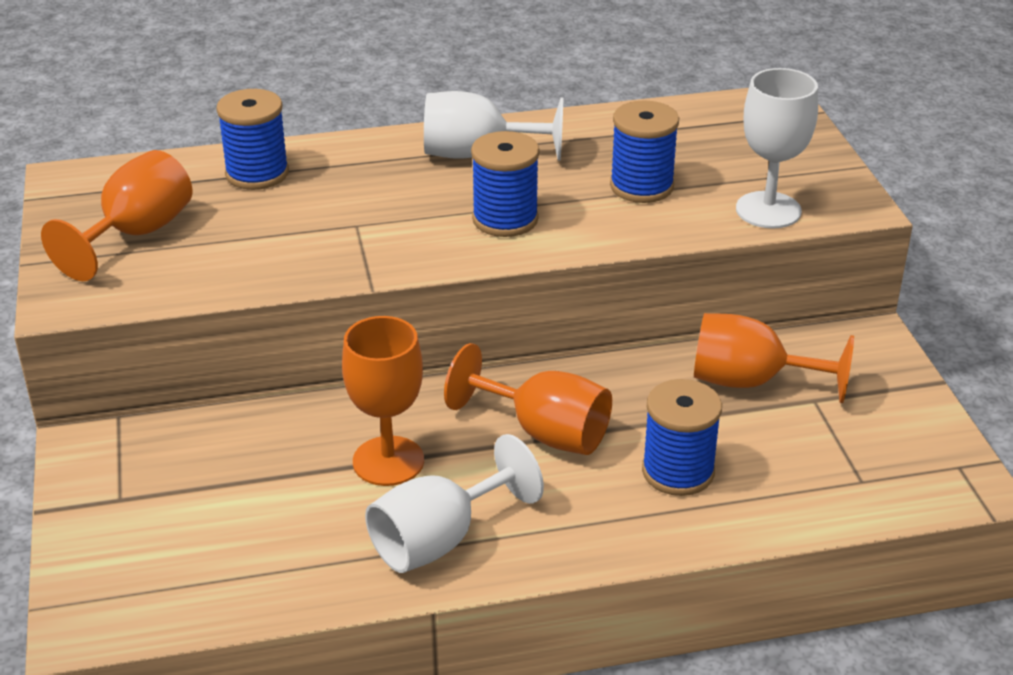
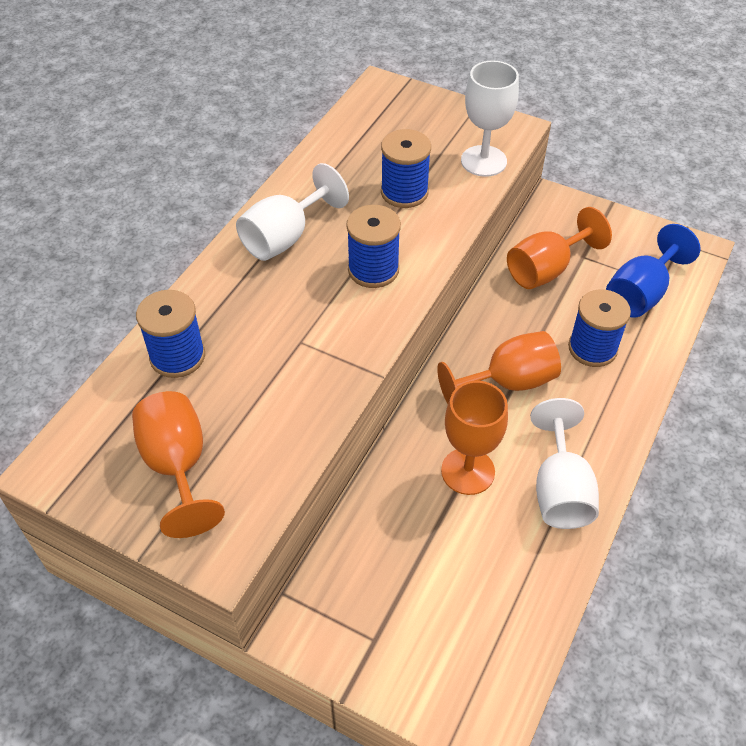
camera: 50 degrees left, 15 degrees up
none -> blue goblet [606,224,701,318]

